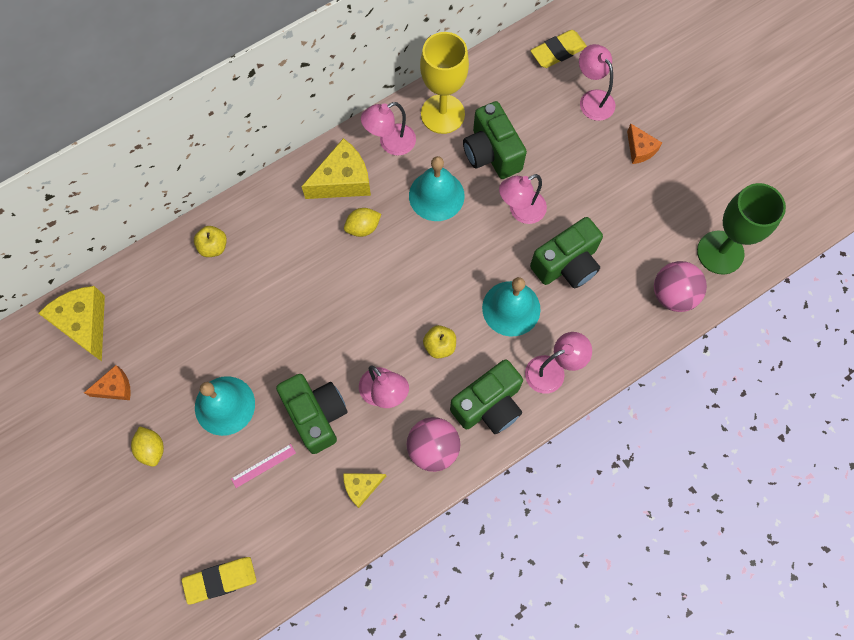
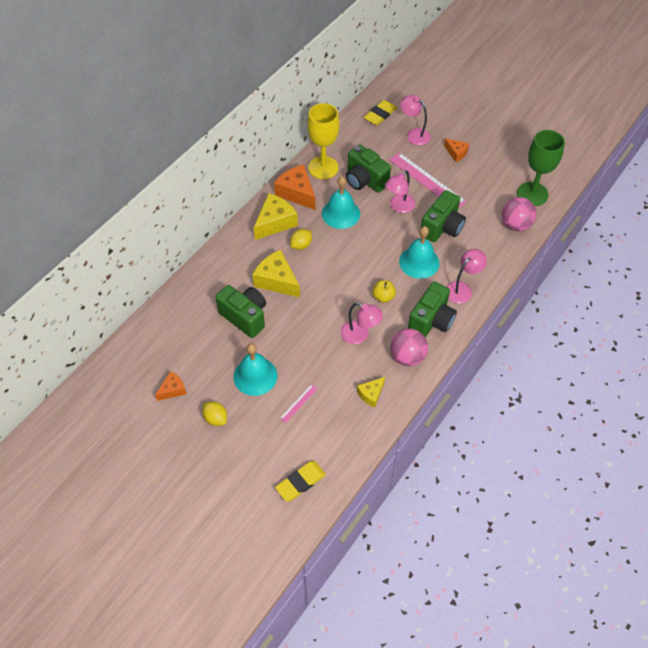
camera: 20 degrees left, 15 degrees down
yellow cheese [38,286,105,361] -> yellow cheese moved to [252,250,300,297]
yellow apple [194,226,227,257] -> none
green camera [276,374,348,454] -> green camera moved to [215,285,266,338]
pink lamp [361,102,416,156] -> orange cheese [274,165,315,210]
none -> pink ruler [390,152,467,209]

